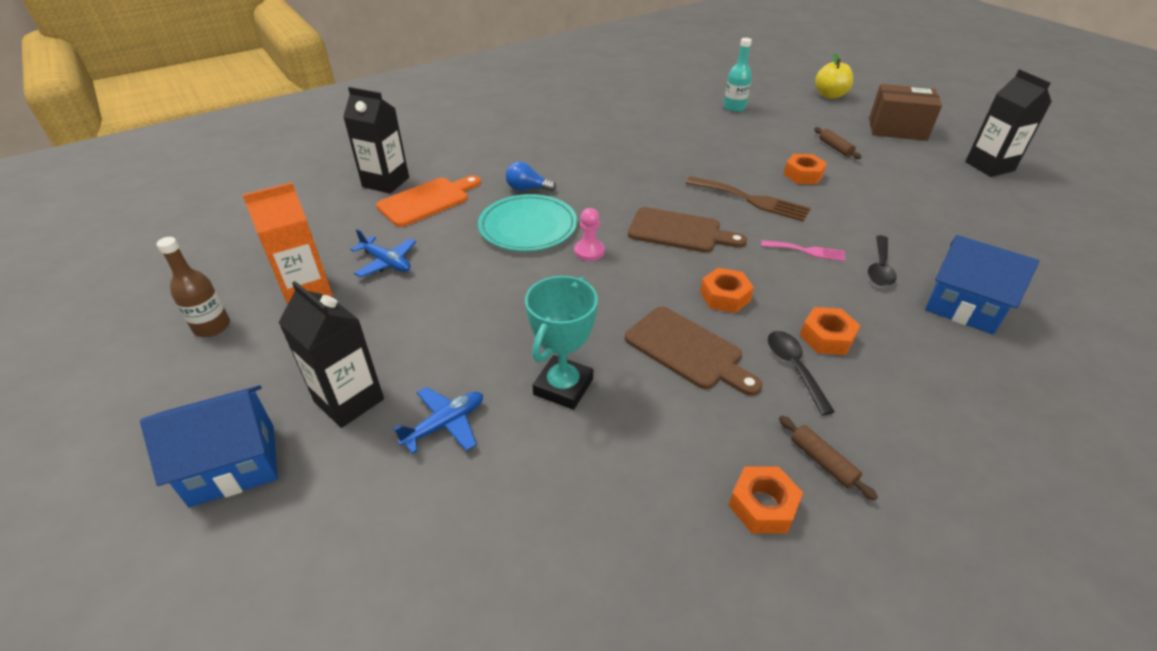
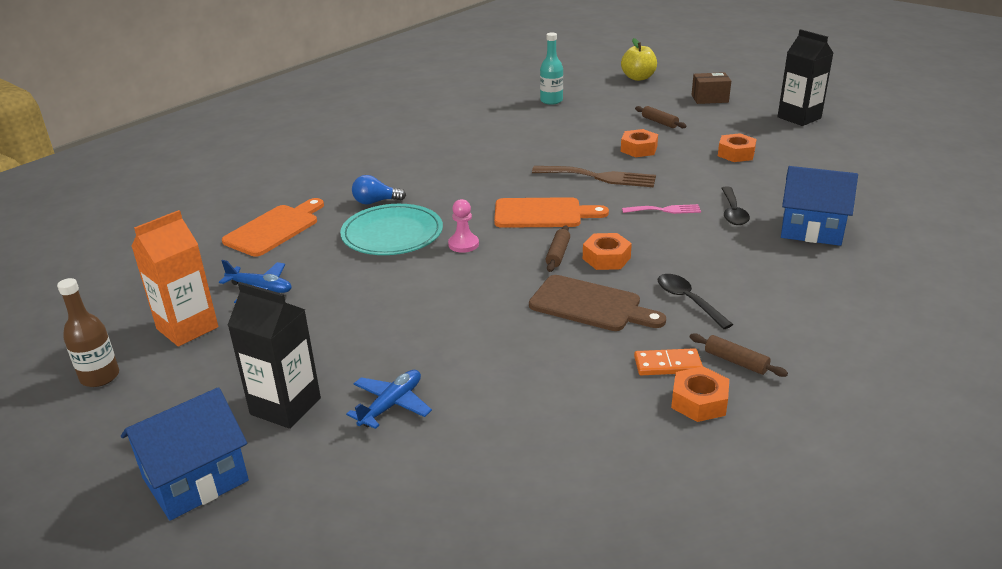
camera: 15 degrees left, 10 degrees down
black carton [343,87,409,194] -> none
turquoise trophy [525,276,598,410] -> none
brown cutting board [628,207,747,253] -> orange cutting board [494,197,609,228]
orange nut [800,307,860,355] -> orange nut moved to [718,133,757,162]
brown box [869,84,942,141] -> brown box [692,72,731,104], size x0.64
none -> brown rolling pin [546,226,570,272]
none -> orange domino [634,348,703,375]

